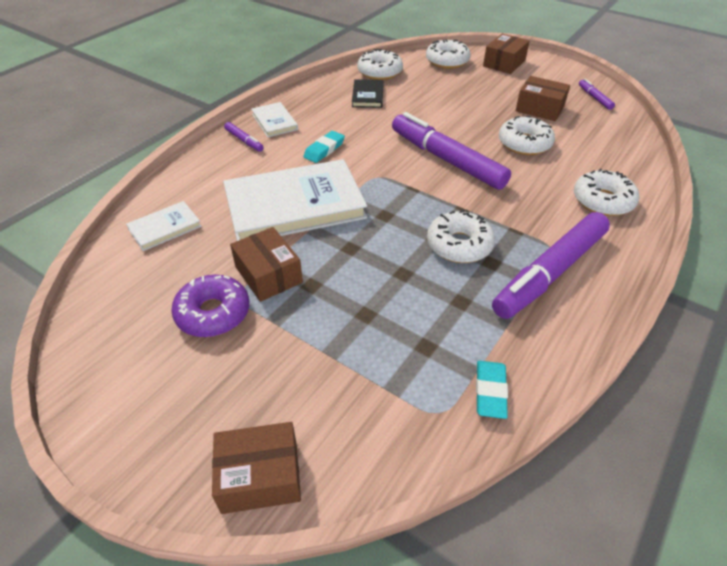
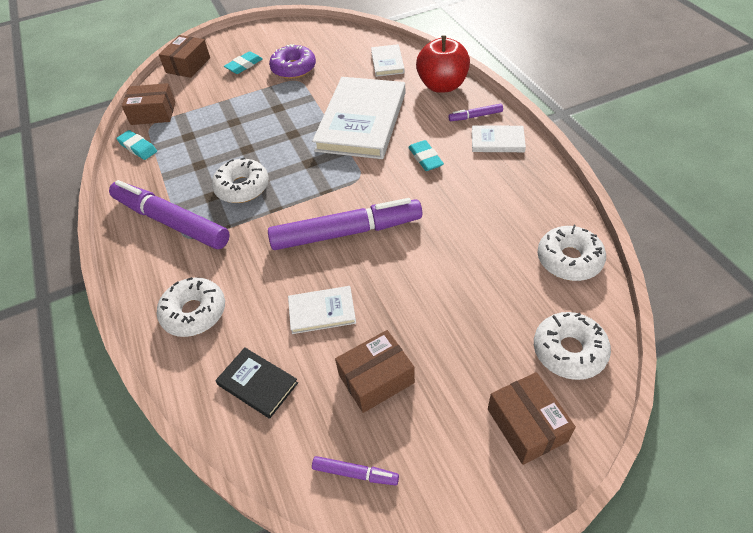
camera: 125 degrees right, 5 degrees up
brown box [230,227,303,302] -> brown box moved to [122,83,176,125]
black book [352,79,384,108] -> black book moved to [215,347,298,419]
purple marker [492,212,610,319] -> purple marker turned 45 degrees counterclockwise [109,180,230,249]
white donut [499,116,555,155] -> white book [288,286,356,334]
none -> turquoise eraser [224,51,263,74]
none -> red apple [416,35,470,93]

